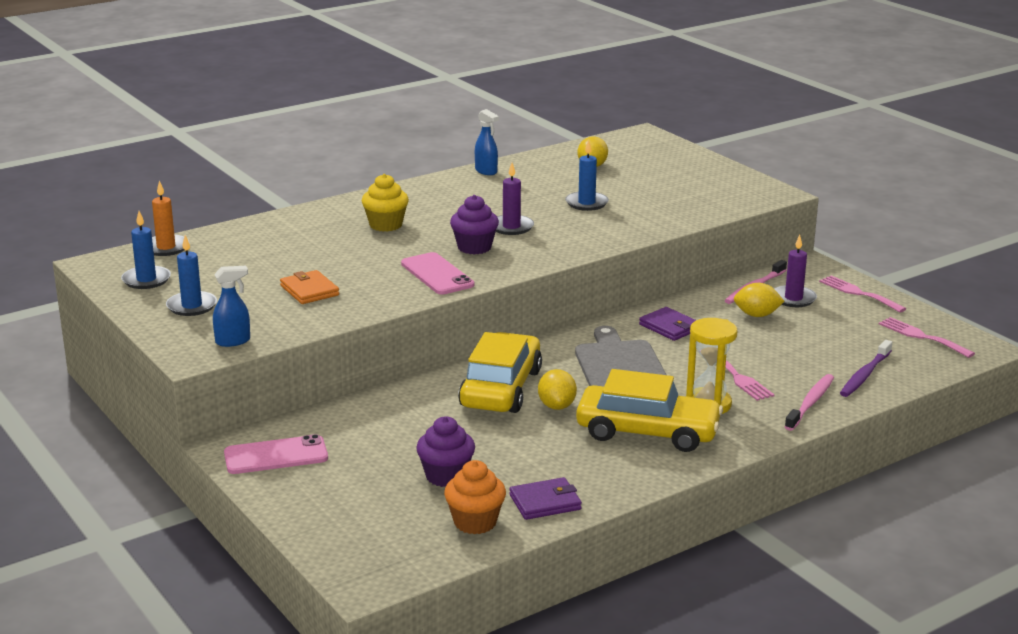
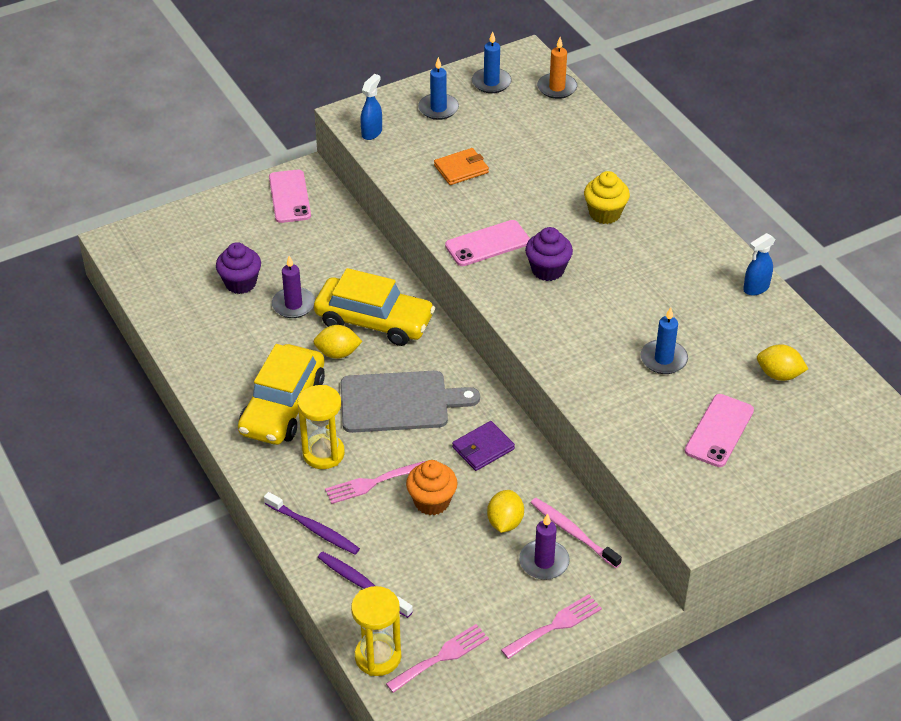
camera: 95 degrees right, 20 degrees up
blue spray bottle [213,266,250,347] -> blue spray bottle turned 135 degrees counterclockwise [360,74,382,140]
orange cupcake [444,460,506,534] -> orange cupcake moved to [406,460,458,515]
purple candle [496,163,534,235] -> purple candle moved to [272,256,315,318]
purple wallet [509,477,582,520] -> none
pink toothbrush [785,374,834,431] -> purple toothbrush [264,492,360,554]
none -> yellow hourglass [351,586,401,676]
none -> pink phone [685,394,754,467]

